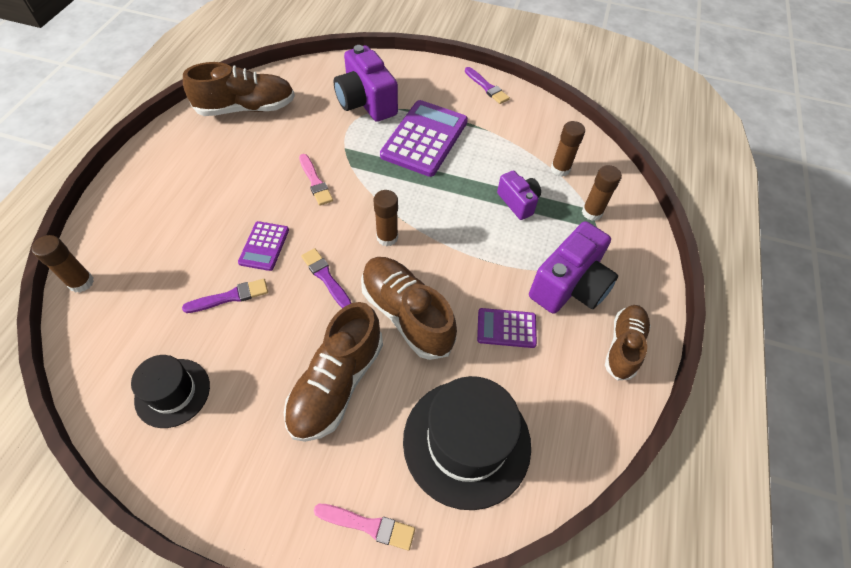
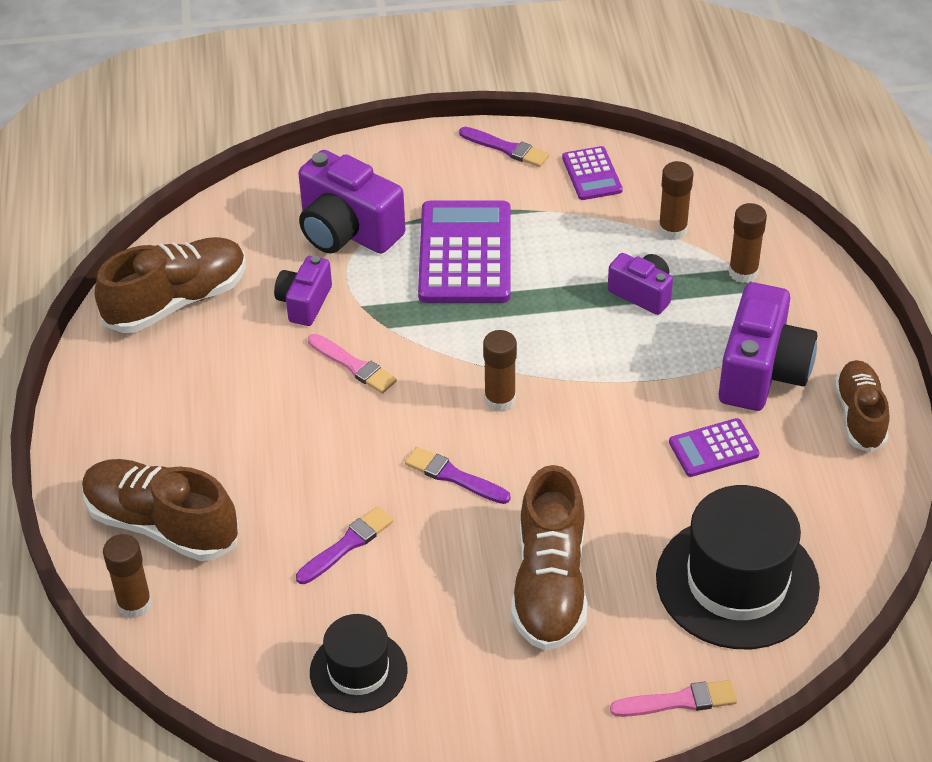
camera: 20 degrees left, 10 degrees down
purple calculator [238,221,289,271] -> purple calculator moved to [562,146,623,200]
brown shoe [361,257,457,360] -> brown shoe moved to [82,459,239,561]
none -> purple camera [274,256,332,326]

